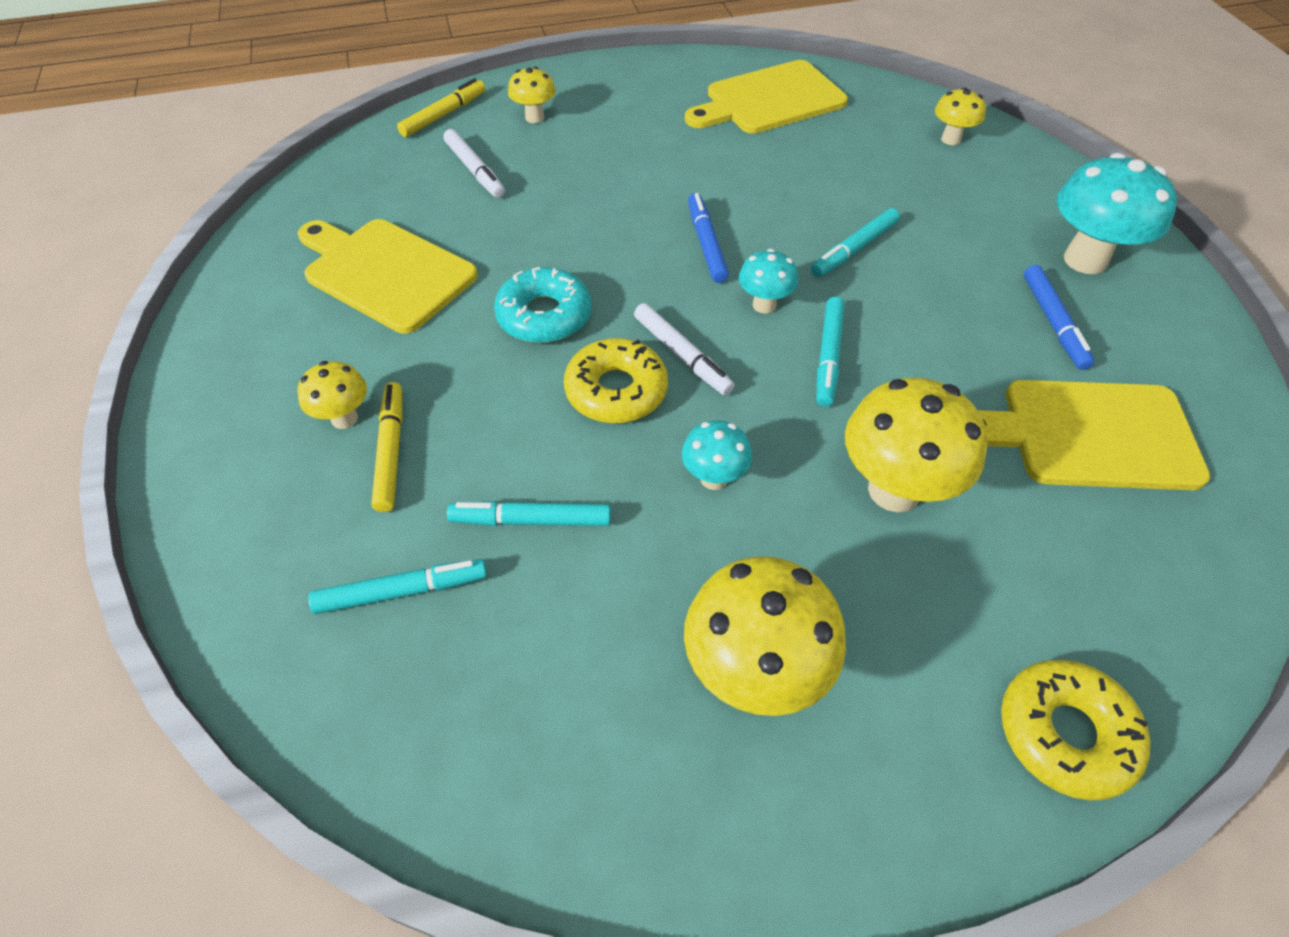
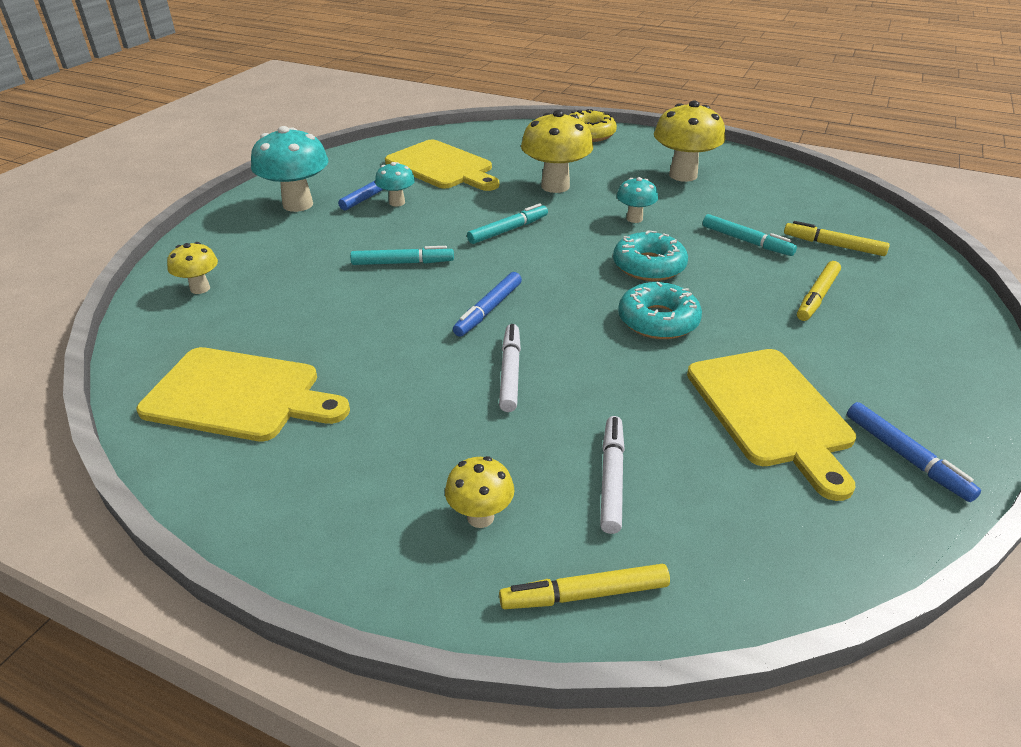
camera: 140 degrees left, 15 degrees down
yellow mushroom [298,361,367,429] -> none
turquoise marker [308,559,487,614] -> yellow marker [784,221,890,256]
yellow donut [564,338,668,423] -> turquoise donut [613,230,688,281]
white marker [634,303,735,395] -> white marker moved to [499,324,521,412]
turquoise mushroom [739,249,798,313] -> turquoise mushroom moved to [375,162,415,206]
none -> blue marker [847,402,981,502]

